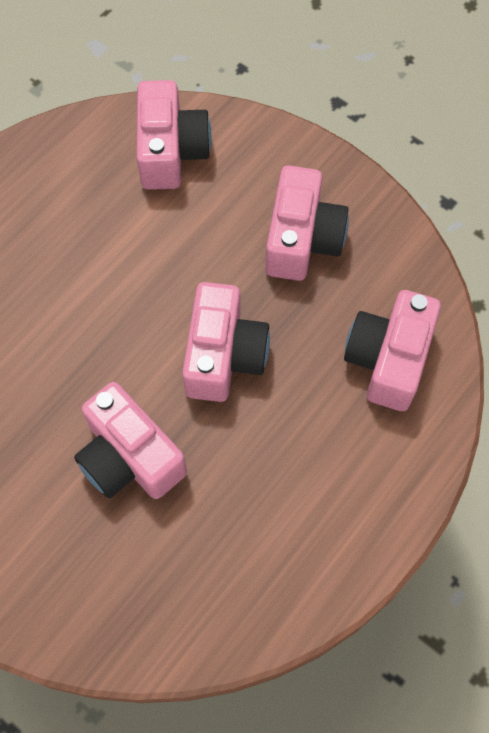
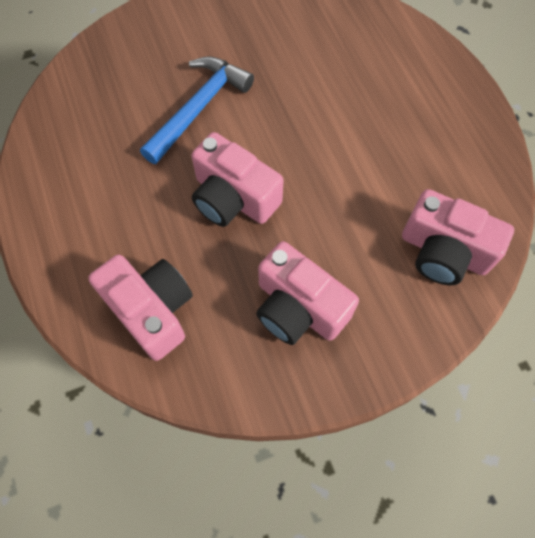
camera: 120 degrees right, 0 degrees up
pink camera [74,382,187,499] -> blue hammer [140,56,254,164]

